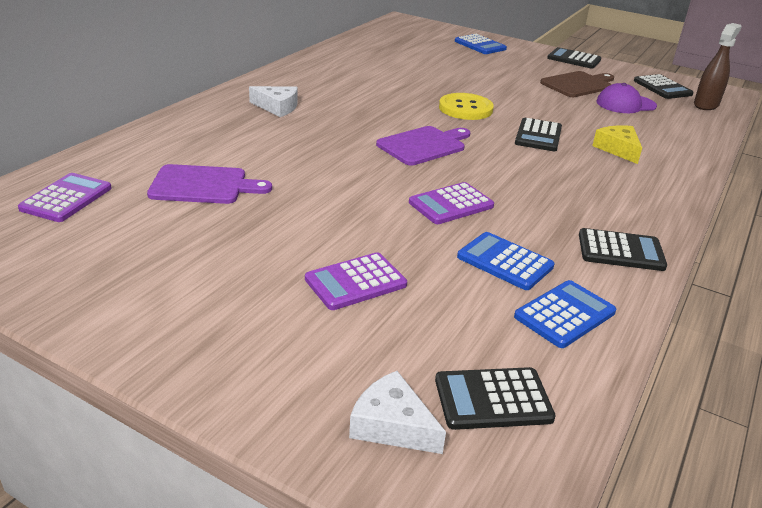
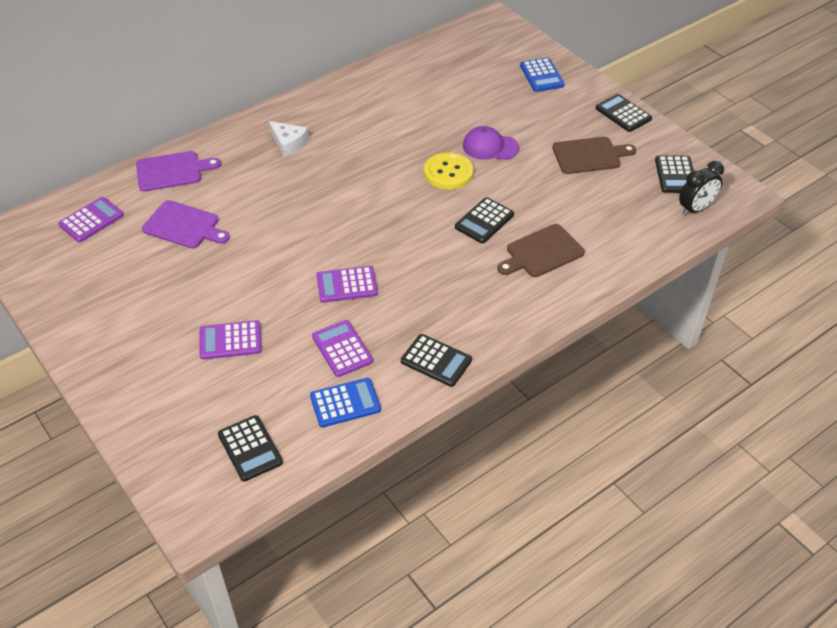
camera: 25 degrees right, 15 degrees up
white cheese [349,371,446,454] -> none
purple cutting board [376,126,470,165] -> purple cutting board moved to [136,151,221,192]
black calculator [435,367,556,430] -> black calculator turned 135 degrees counterclockwise [218,415,283,482]
blue calculator [457,232,555,290] -> purple calculator [312,320,373,377]
yellow cheese [592,125,642,164] -> brown cutting board [497,224,585,277]
purple cap [597,83,657,113] -> purple cap moved to [463,126,519,160]
brown spray bottle [694,23,742,110] -> black clock [679,161,724,216]

